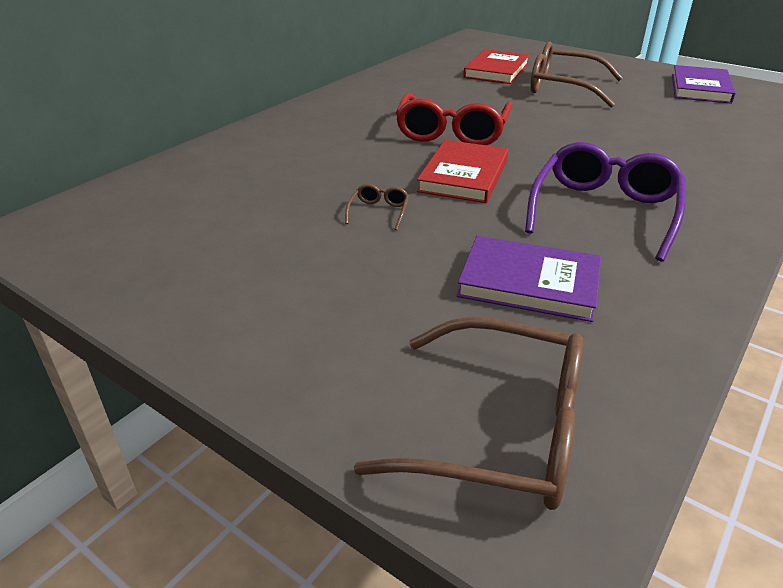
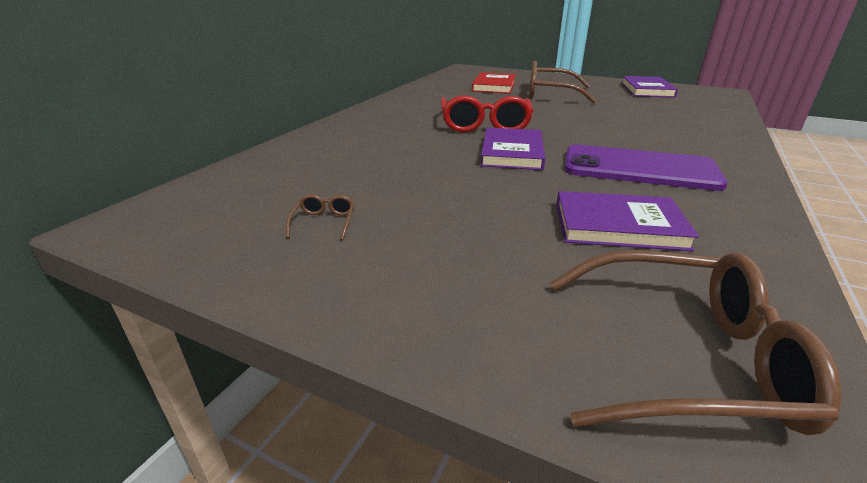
camera: 10 degrees left, 5 degrees down
brown glasses [345,184,409,230] -> brown glasses moved to [286,194,355,240]
red book [417,140,509,203] -> purple book [481,127,545,170]
purple glasses [525,142,686,262] -> purple phone [565,144,728,191]

